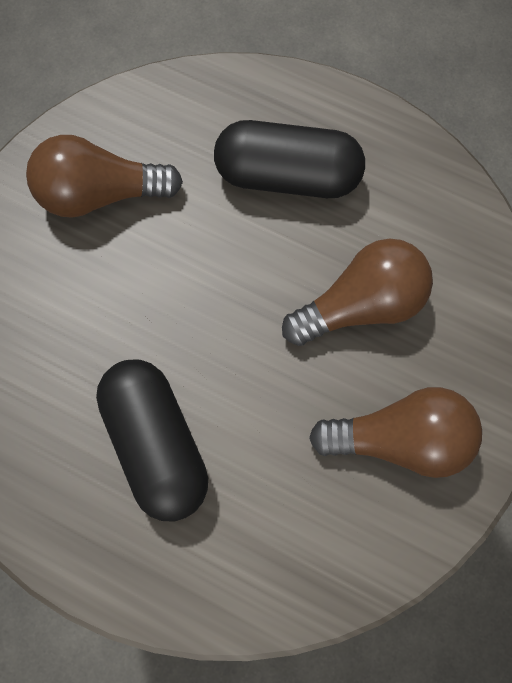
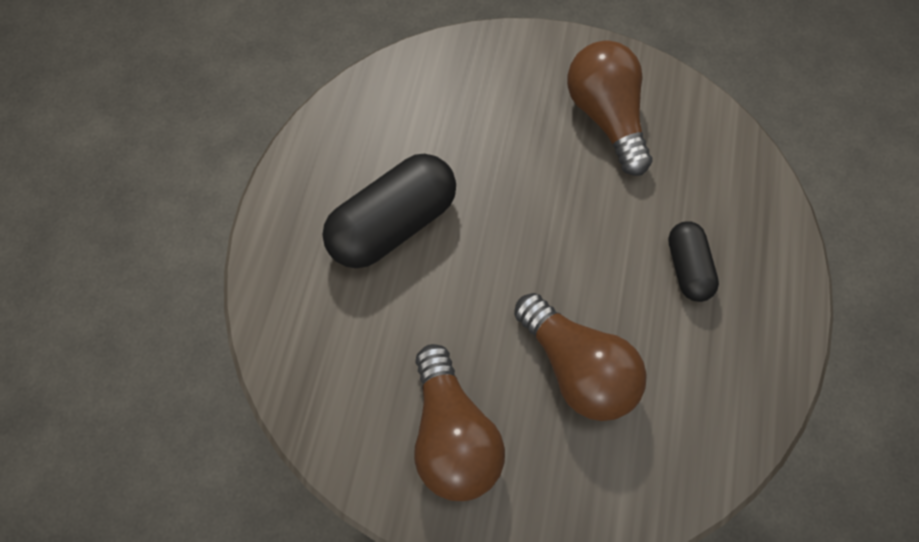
camera: 75 degrees right, 5 degrees down
black capsule [214,120,365,198] -> black capsule [668,221,719,302], size x0.56

